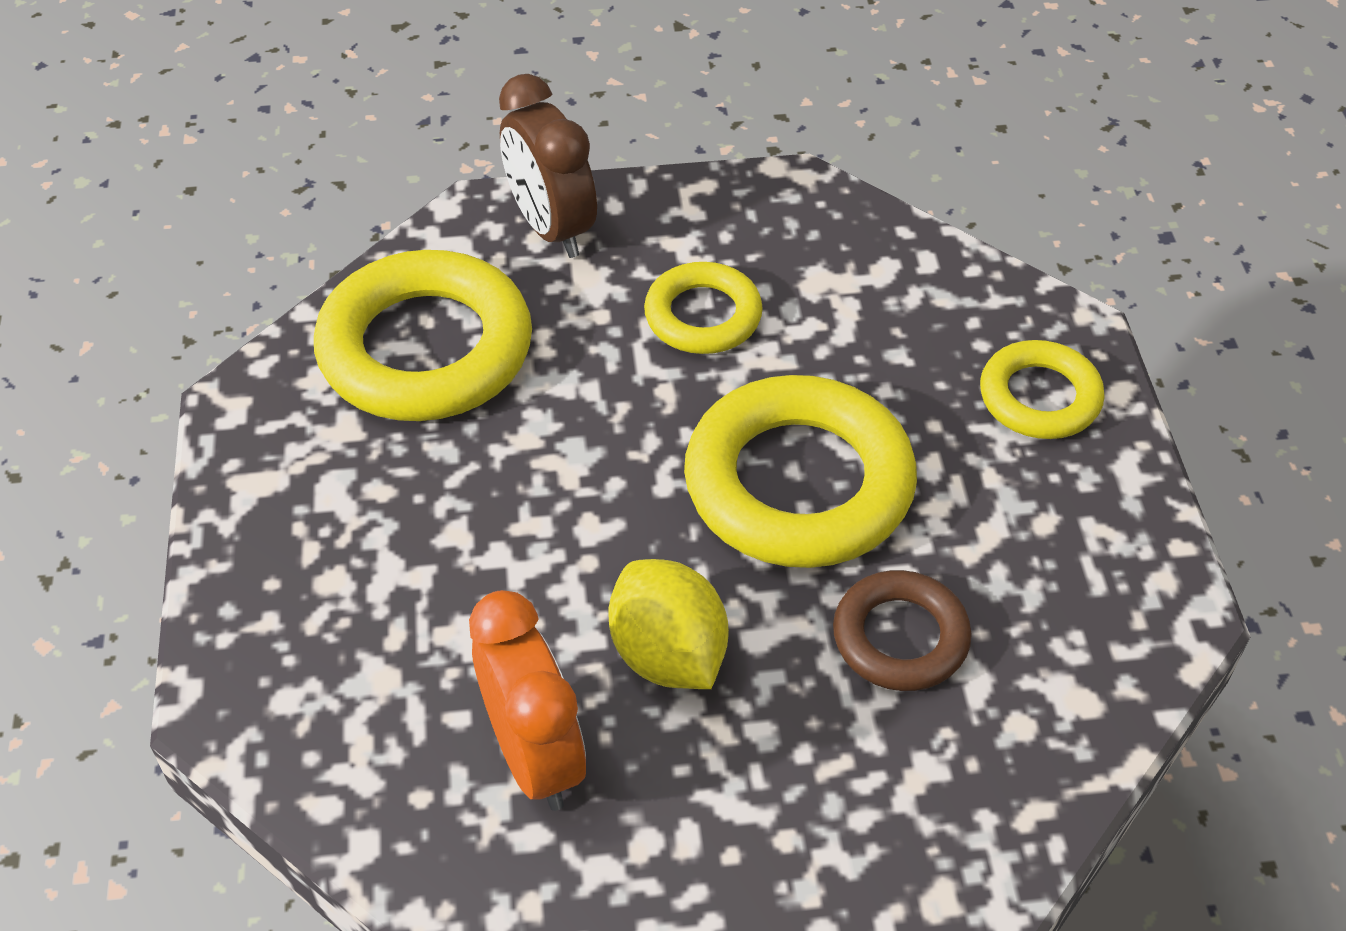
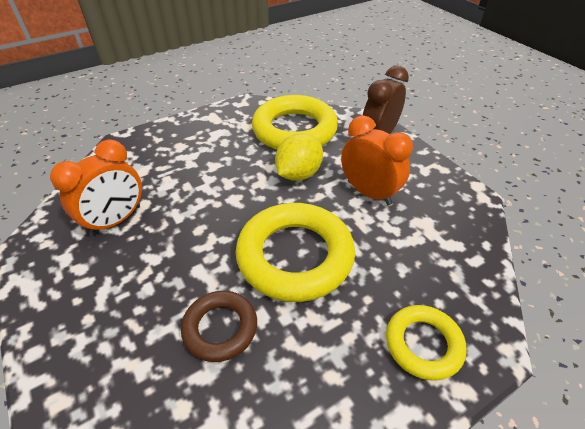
camera: 65 degrees right, 5 degrees down
yellow lemon [608,559,729,689] -> yellow lemon moved to [275,133,323,181]
yellow ring [644,262,763,354] -> orange clock [341,115,413,205]

